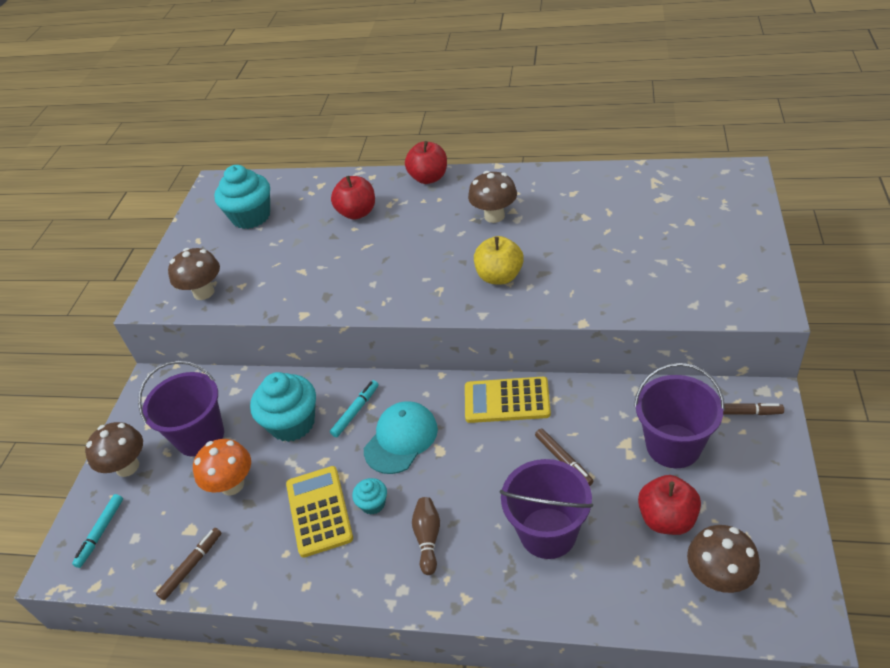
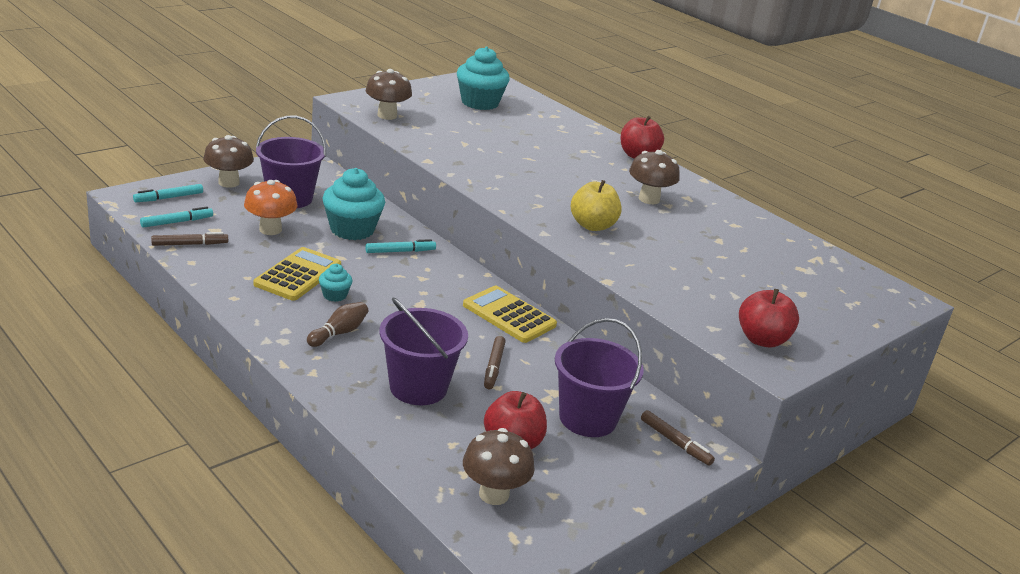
camera: 30 degrees right, 15 degrees down
red apple [331,176,375,220] -> red apple moved to [739,289,799,348]
turquoise cap [364,401,438,474] -> none
none -> turquoise marker [140,207,213,228]

